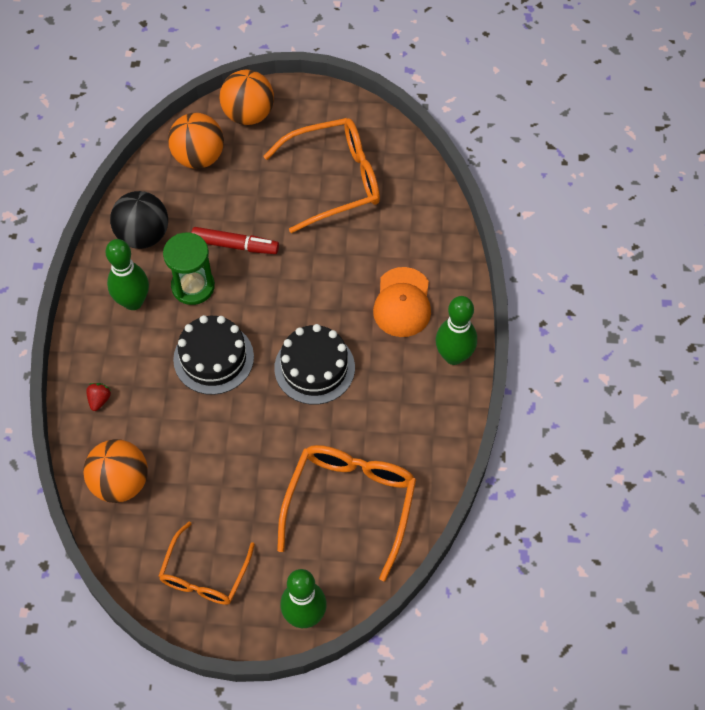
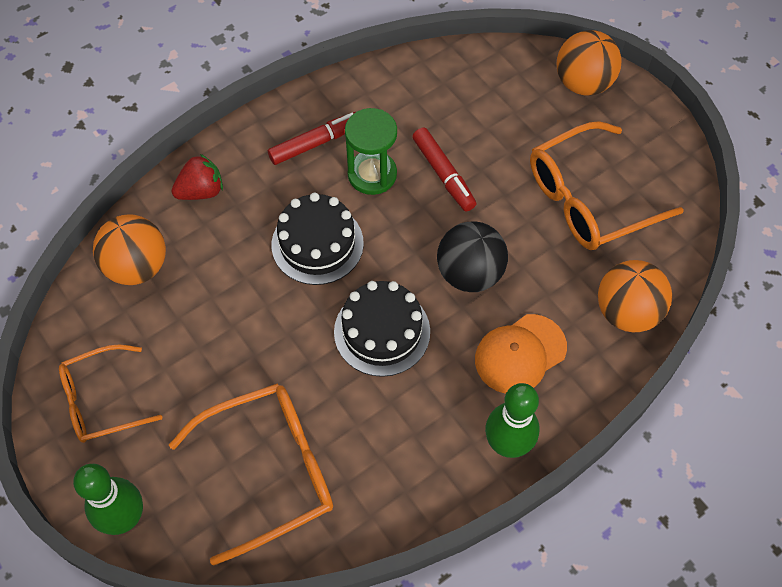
camera: 50 degrees right, 0 degrees up
red strawberry [86,383,111,411] -> red strawberry [172,154,223,200], size x1.65
green bowling pin [105,239,149,310] -> red marker [268,112,356,165]
black ball [110,191,168,249] -> black ball moved to [437,222,508,292]
orange ball [168,113,224,169] -> orange ball moved to [598,260,672,332]
orange glasses [263,118,380,233] -> orange glasses turned 120 degrees clockwise [530,121,684,250]

